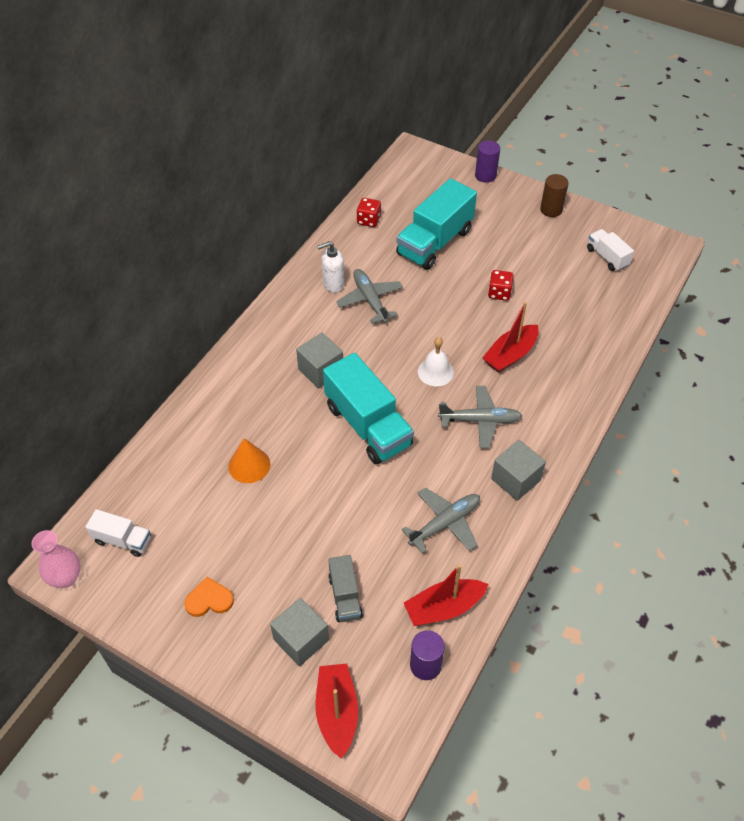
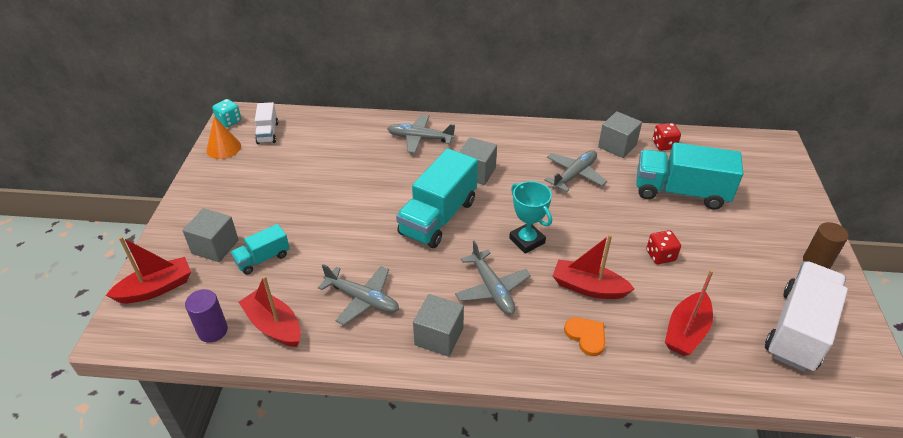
camera: 65 degrees right, 10 degrees down
pink vase [31,530,81,588] -> turquoise dice [212,99,241,127]
orange heart [184,577,234,617] -> orange heart moved to [564,317,605,356]
orange cone [228,438,270,483] -> orange cone moved to [206,116,241,159]
white soap dispenser [317,241,344,293] -> none
grey truck [328,555,363,622] -> turquoise truck [231,224,290,274]
white bell [418,337,454,386] -> turquoise trophy [509,181,552,254]
purple cylinder [475,140,500,183] -> none
white truck [587,229,634,271] -> white truck [765,261,848,372], size x1.94
none -> grey plane [387,115,455,153]
none -> grey cube [598,111,642,158]
none -> red boat [665,270,713,356]

